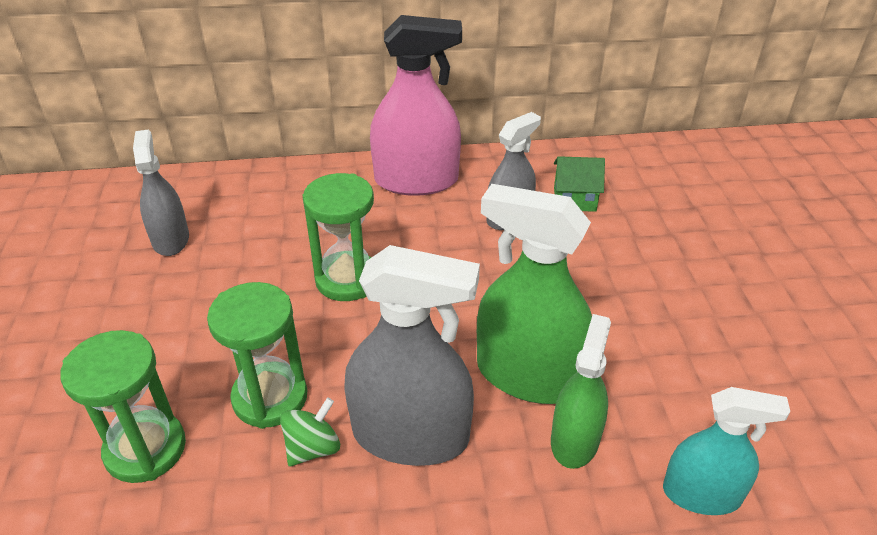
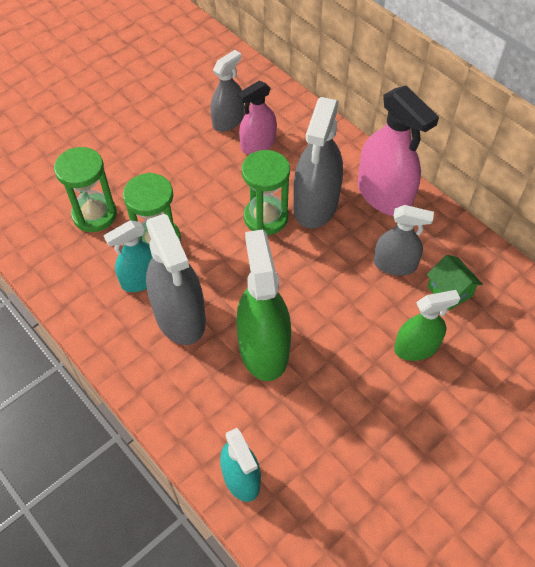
camera: 55 degrees right, 15 degrees up
green spinning top [280,397,340,467] -> turquoise spray bottle [104,220,152,292]
green spray bottle [551,314,611,469] -> green spray bottle moved to [394,290,460,361]
none -> pink spray bottle [238,80,277,154]
none -> grey spray bottle [293,97,343,229]

